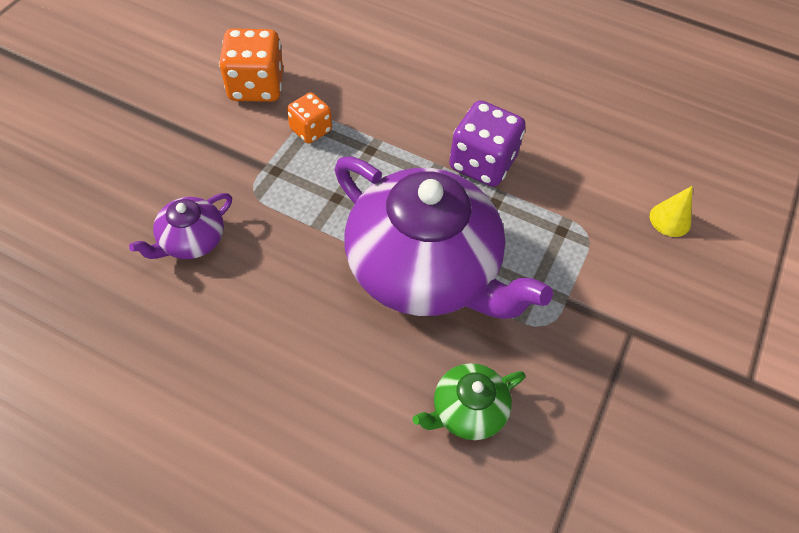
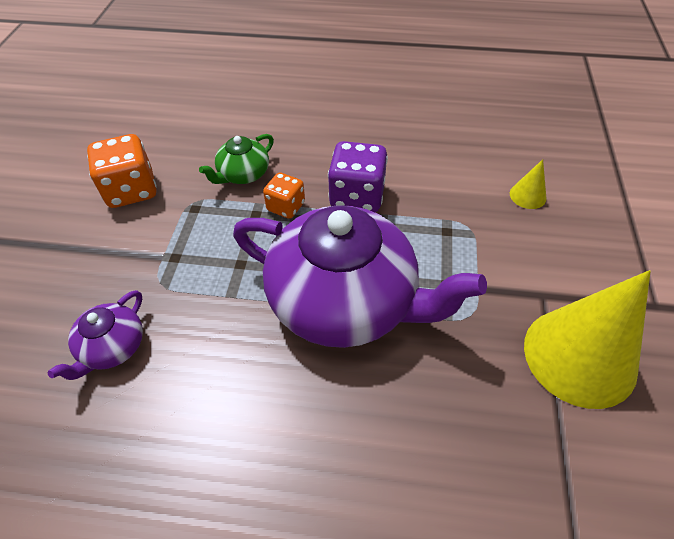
camera: 15 degrees left, 5 degrees down
orange dice [287,92,332,144] -> orange dice moved to [263,172,305,219]
green teapot [413,363,525,440] -> green teapot moved to [199,134,274,184]
none -> yellow cone [524,270,651,409]

